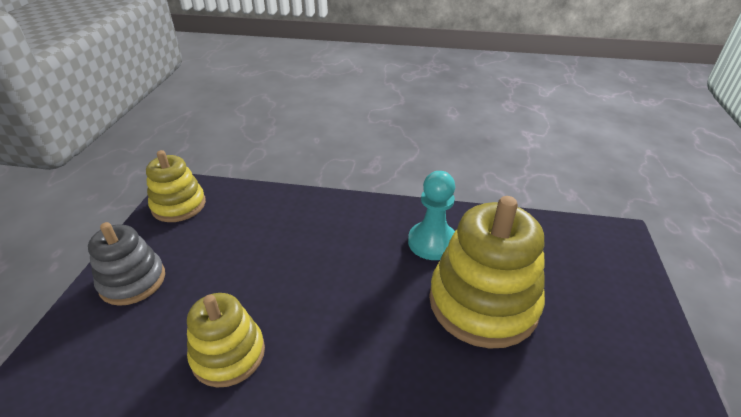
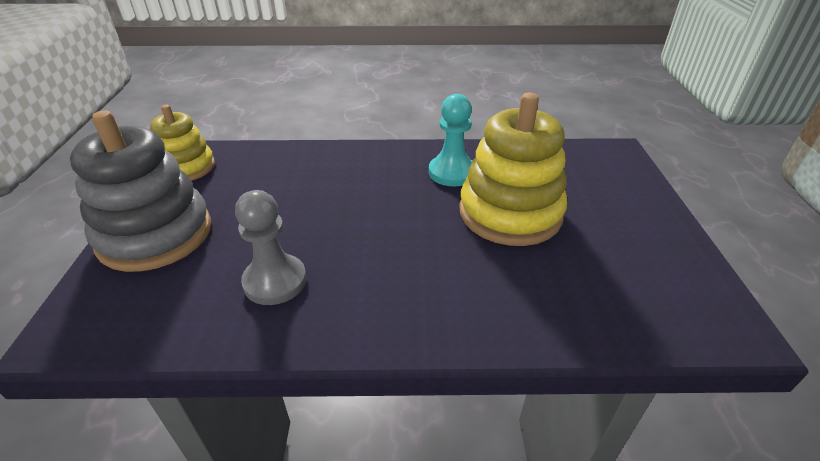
camera: 10 degrees left, 0 degrees up
grey stacking toy [88,222,165,306] -> grey stacking toy [70,110,211,272], size x1.66
yellow stacking toy [187,293,265,387] -> grey pawn [235,190,307,305]

